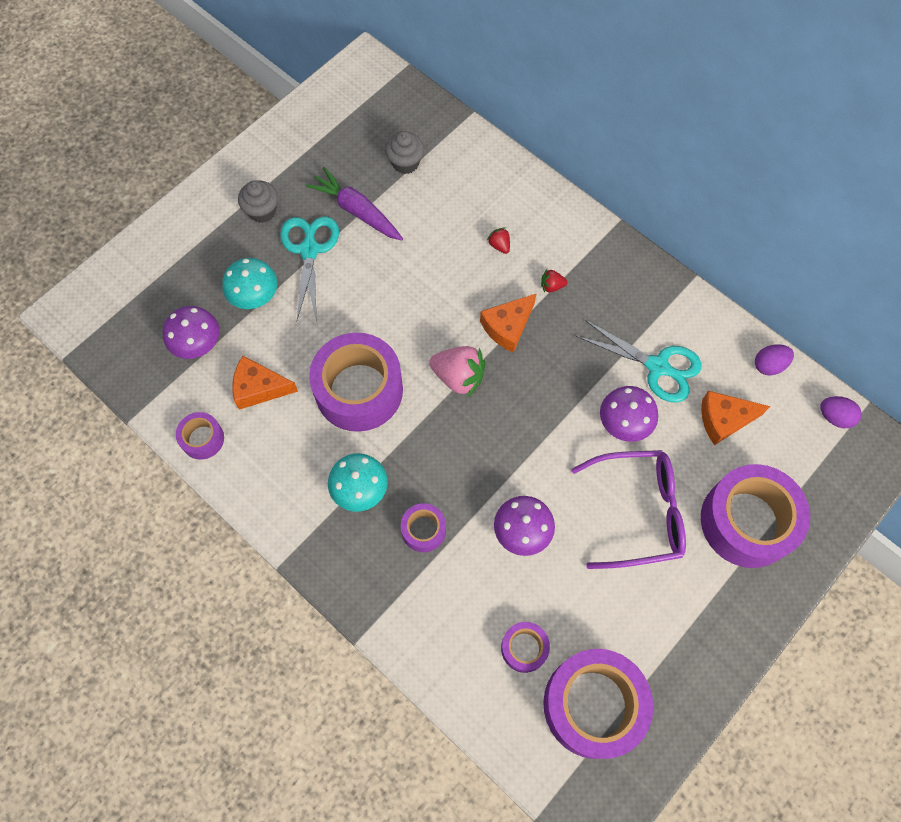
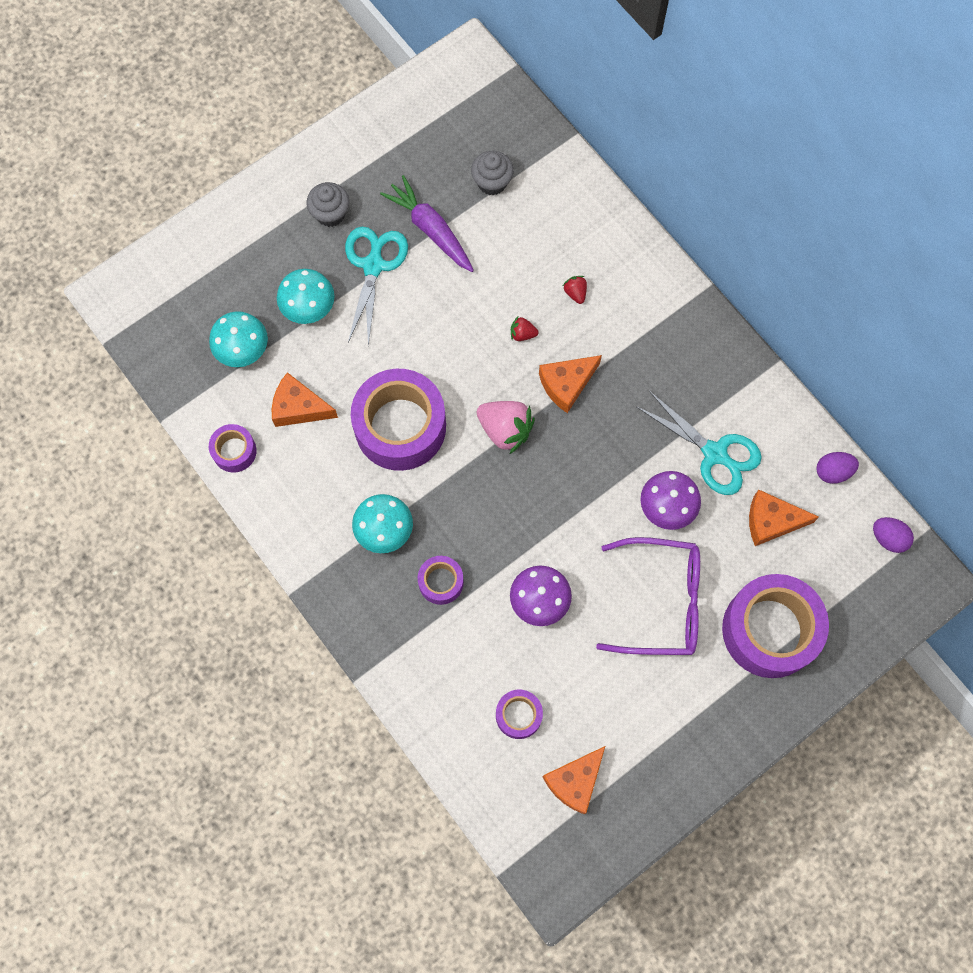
camera: 10 degrees right, 5 degrees up
purple mushroom [163,306,219,359] -> turquoise mushroom [209,311,268,367]
red strawberry [541,270,567,292] -> red strawberry moved to [511,317,539,341]
purple tape [543,649,653,759] -> orange cheese [543,746,605,814]

